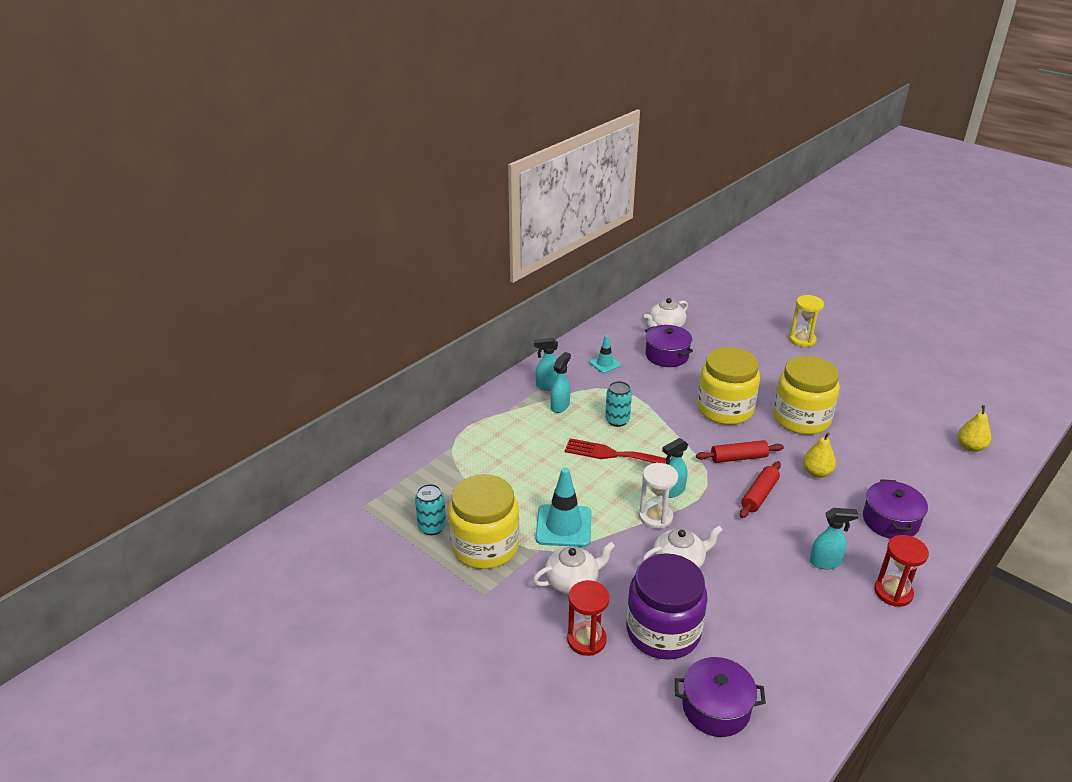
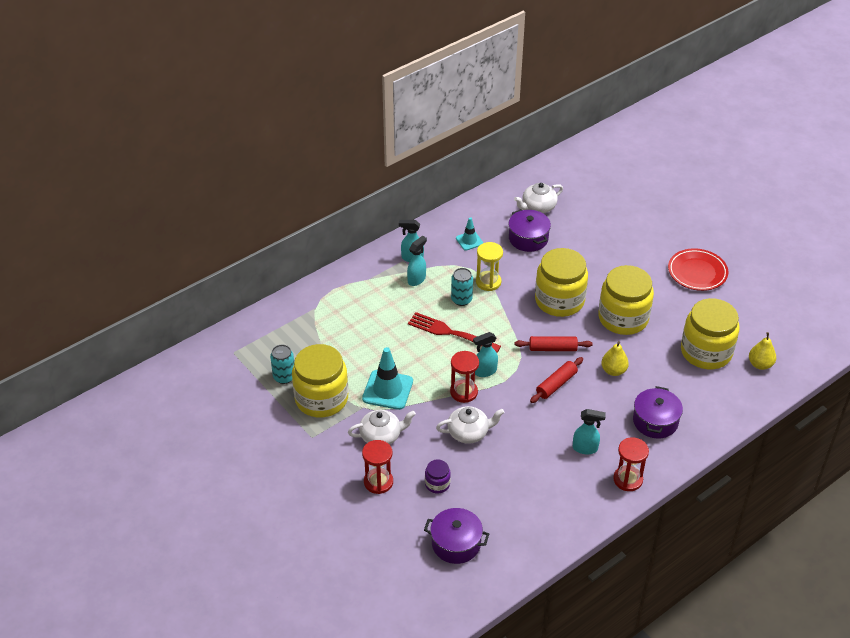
camera: 10 degrees right, 10 degrees up
purple jar [626,553,707,660] -> purple jar [425,459,451,494], size x0.44
white hourglass [639,463,678,529] -> red hourglass [450,351,479,403]
yellow hourglass [789,295,824,347] -> yellow hourglass moved to [476,242,503,291]
none -> red plate [668,248,728,291]
none -> yellow jar [681,298,739,369]

